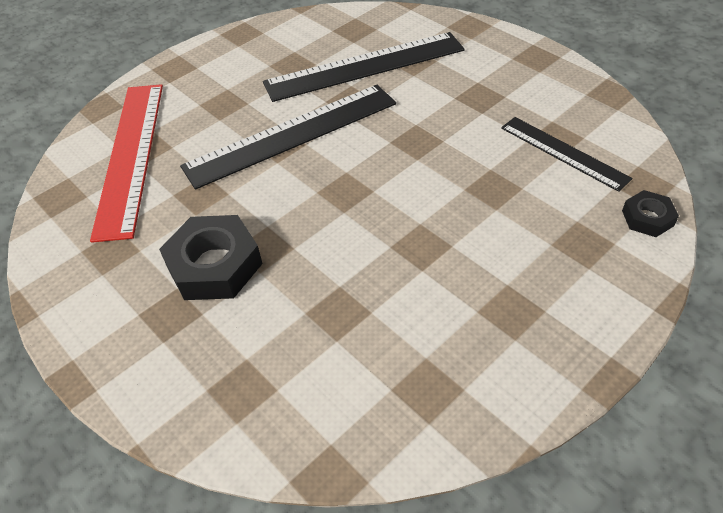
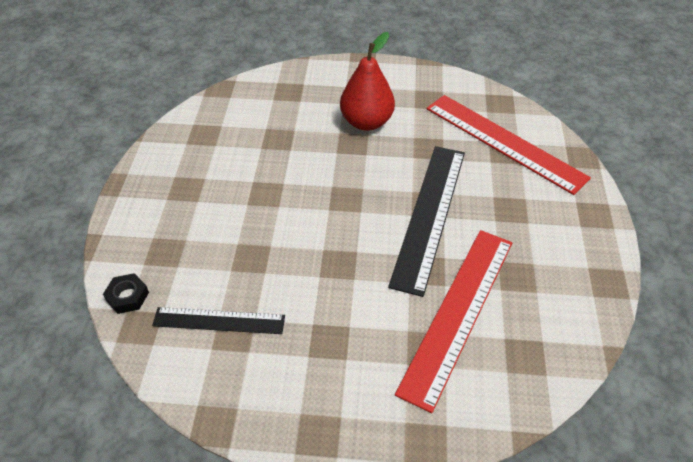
camera: 135 degrees right, 0 degrees up
black nut [159,215,263,300] -> red pear [340,32,395,131]
black ruler [263,32,465,102] -> red ruler [395,230,512,413]

